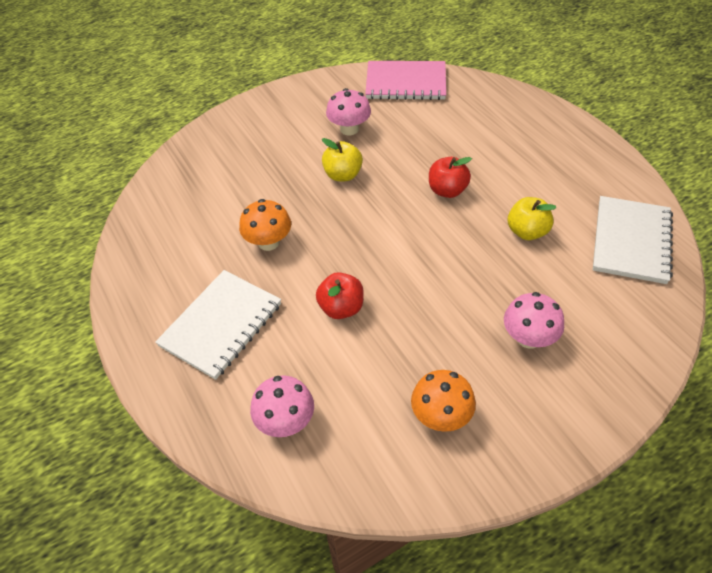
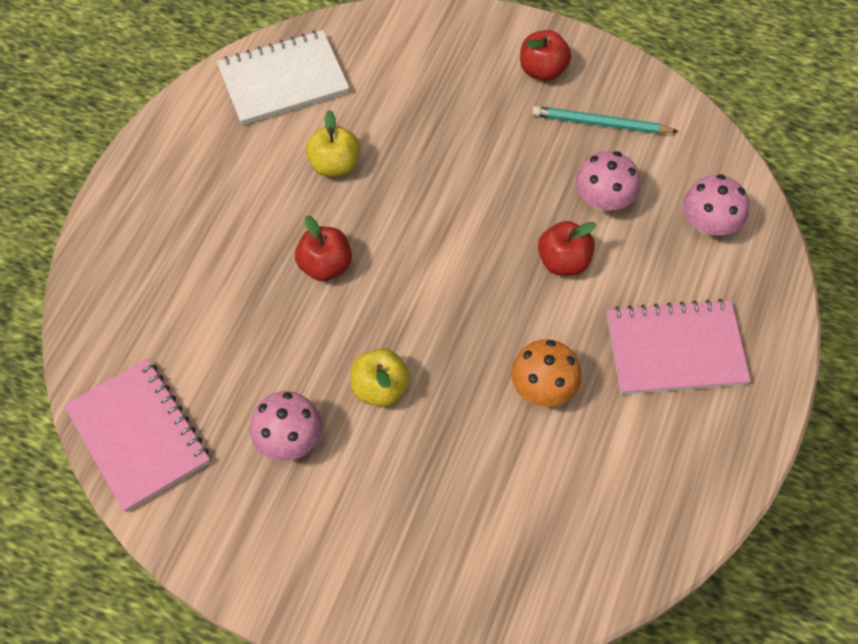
camera: 130 degrees left, 10 degrees up
white notebook [155,270,281,380] -> pink notebook [606,299,751,395]
orange mushroom [411,370,476,432] -> turquoise pencil [532,106,679,134]
pink mushroom [504,292,564,349] -> pink mushroom moved to [576,151,640,212]
none -> red apple [520,30,571,81]

